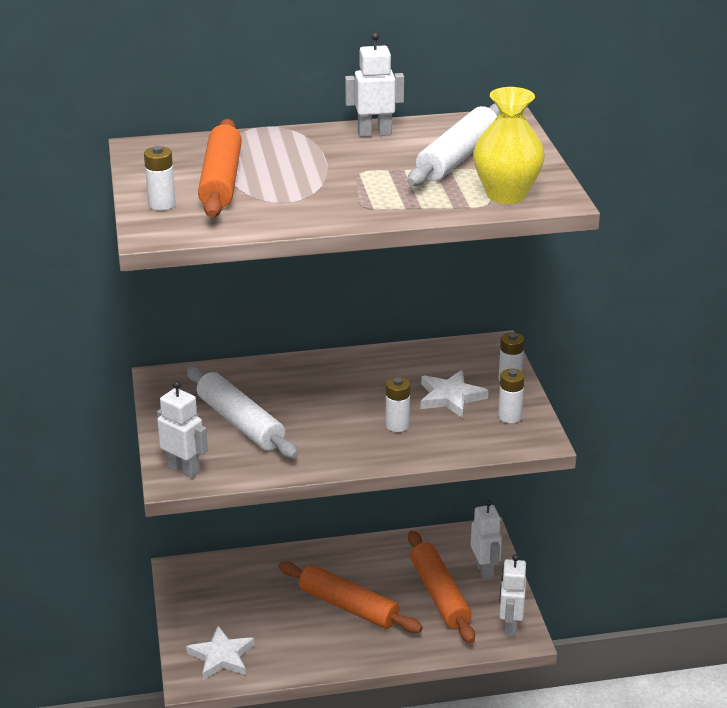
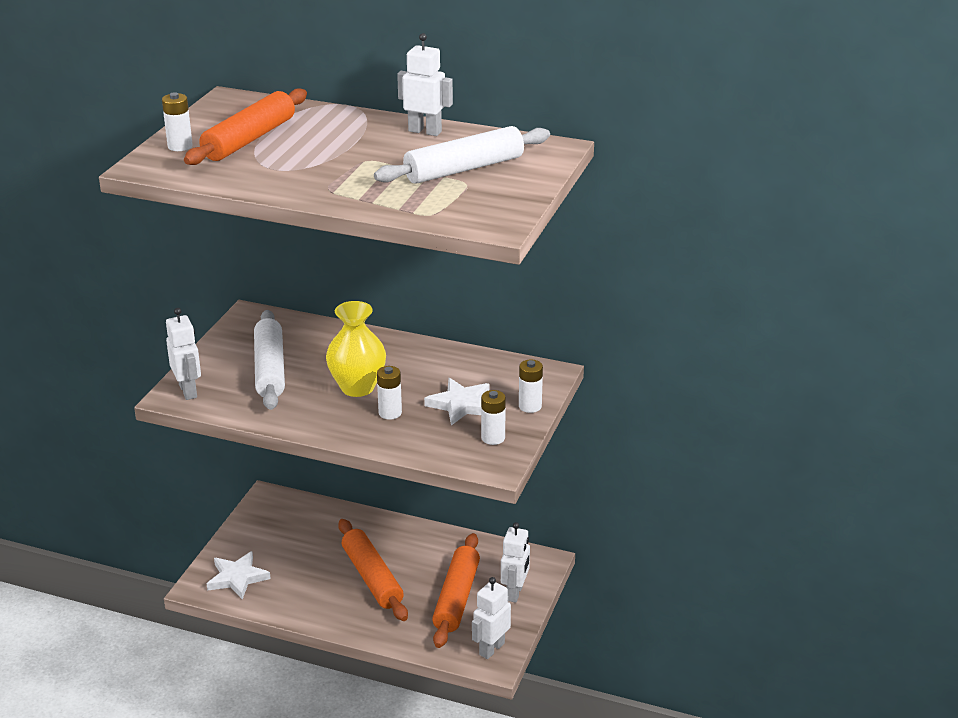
camera: 30 degrees right, 0 degrees up
yellow vase [473,87,545,204] -> yellow vase moved to [326,301,386,397]

